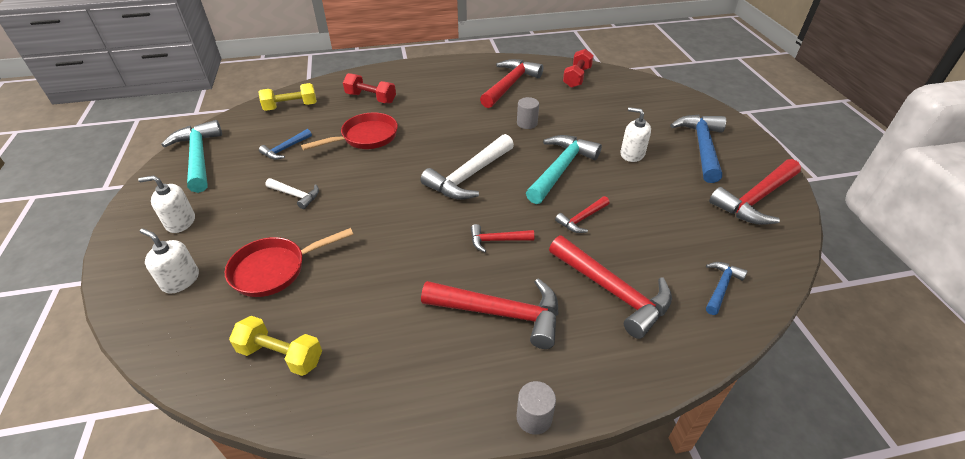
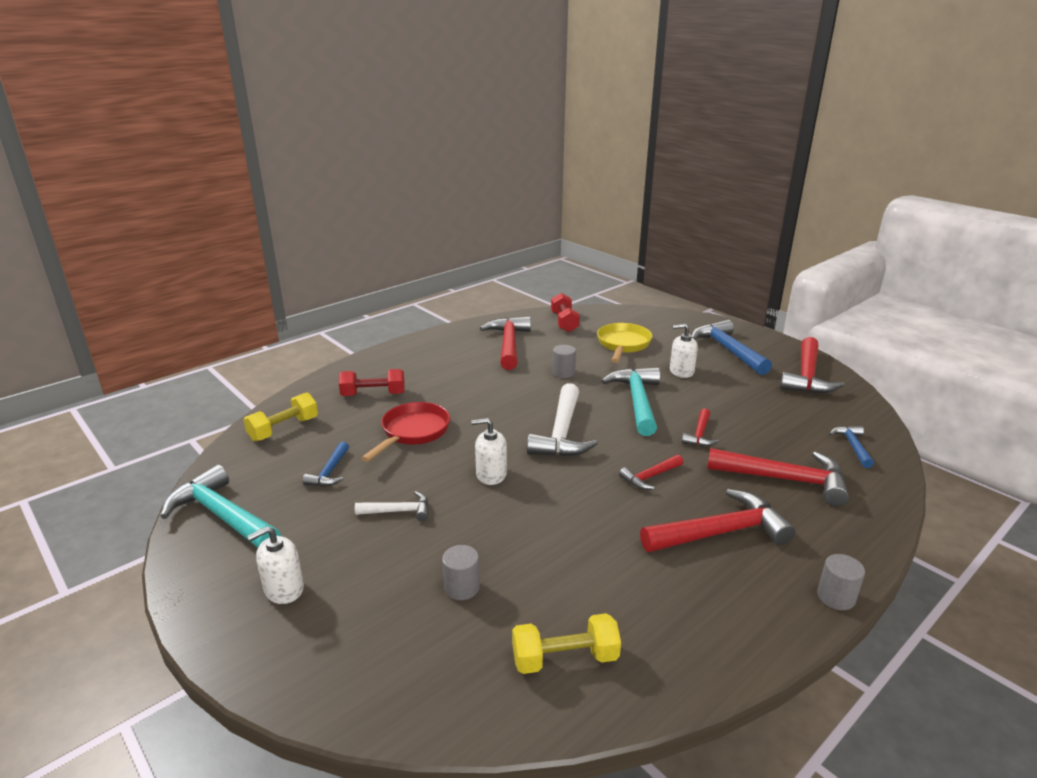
camera: 30 degrees left, 15 degrees down
white soap dispenser [140,228,199,294] -> white soap dispenser moved to [471,418,507,485]
red pan [225,228,354,297] -> grey cylinder [442,545,480,600]
none -> yellow pan [597,323,652,363]

